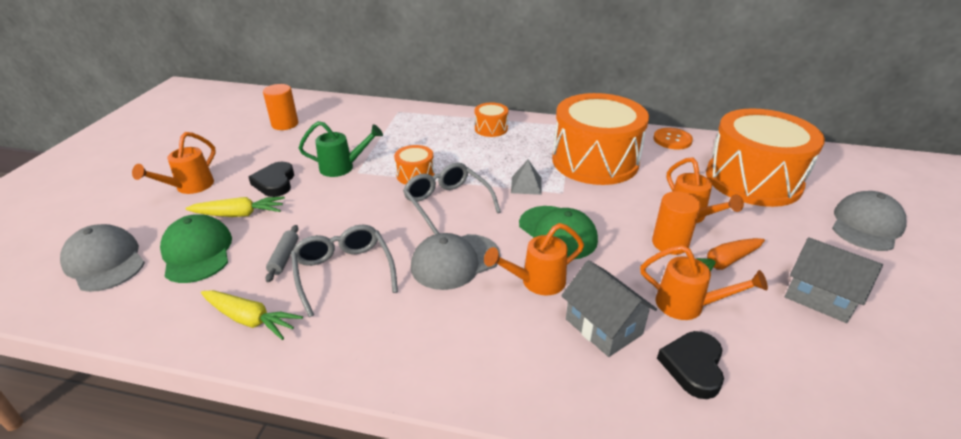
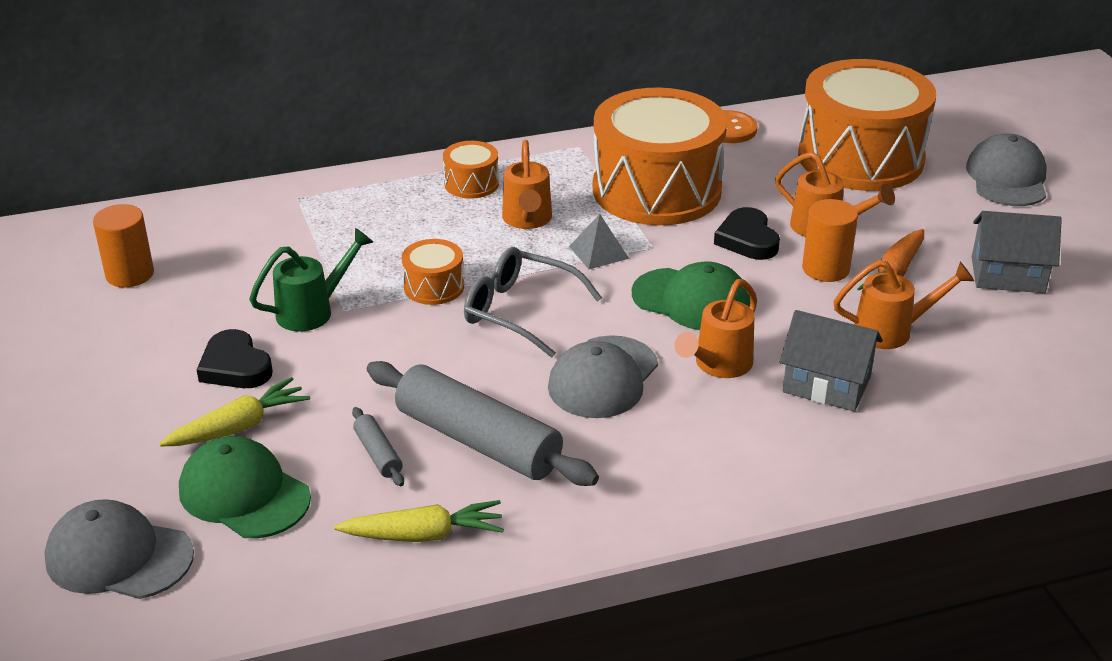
camera: 30 degrees left, 0 degrees up
orange watering can [132,132,216,194] -> orange watering can moved to [502,140,552,229]
grey glasses [291,225,398,317] -> grey rolling pin [367,361,599,486]
black heart [657,331,724,399] -> black heart moved to [714,207,780,260]

